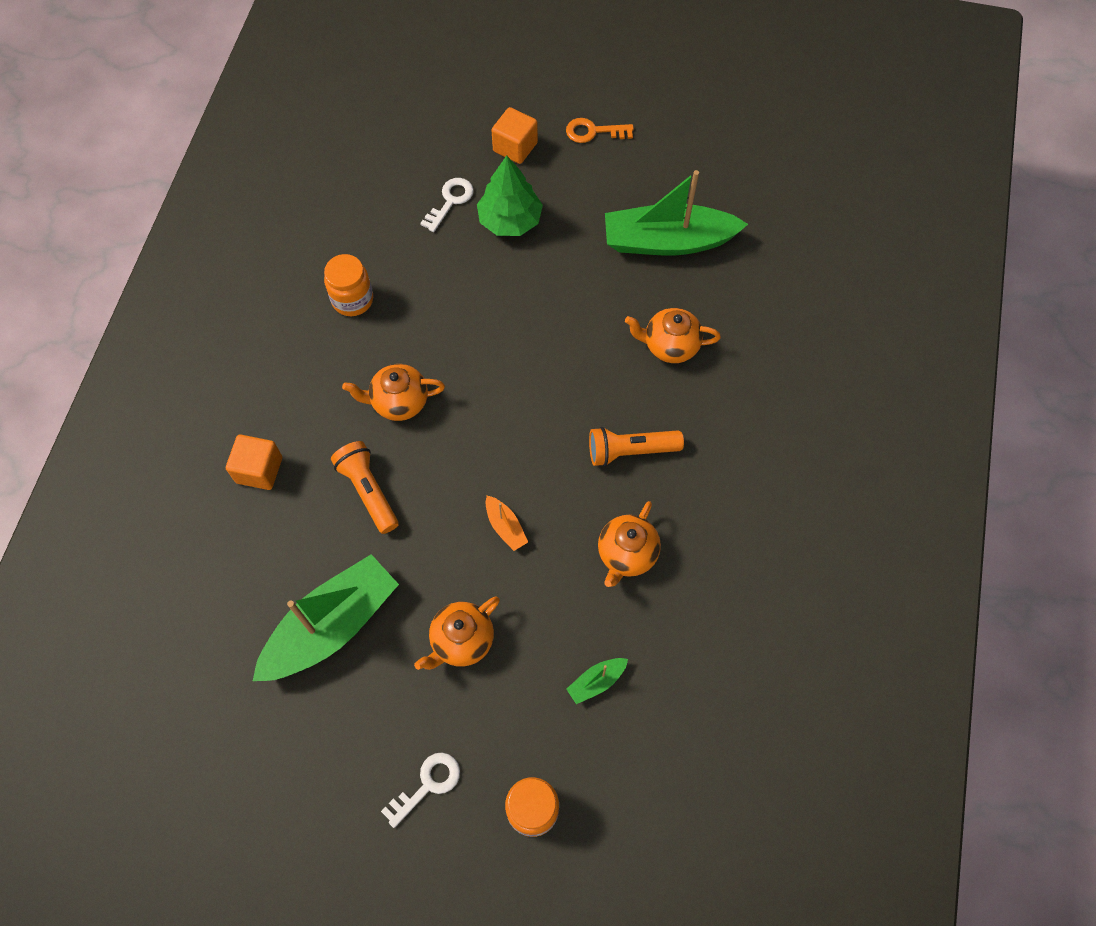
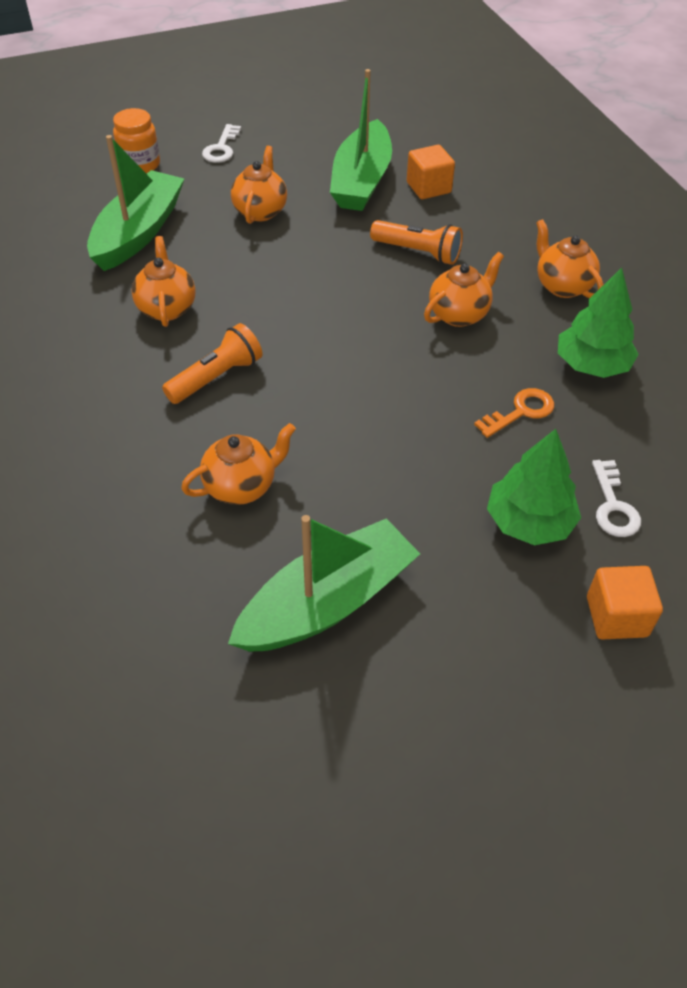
camera: 145 degrees right, 15 degrees down
orange cube [226,434,282,490] -> orange cube moved to [407,145,455,199]
orange jar [324,254,373,316] -> green tree [558,268,639,378]
orange boat [486,496,528,551] -> none
orange key [566,118,634,143] -> orange key moved to [474,388,554,438]
green boat [566,658,628,704] -> green boat [87,135,184,271], size x2.44
none -> orange teapot [536,219,604,298]

